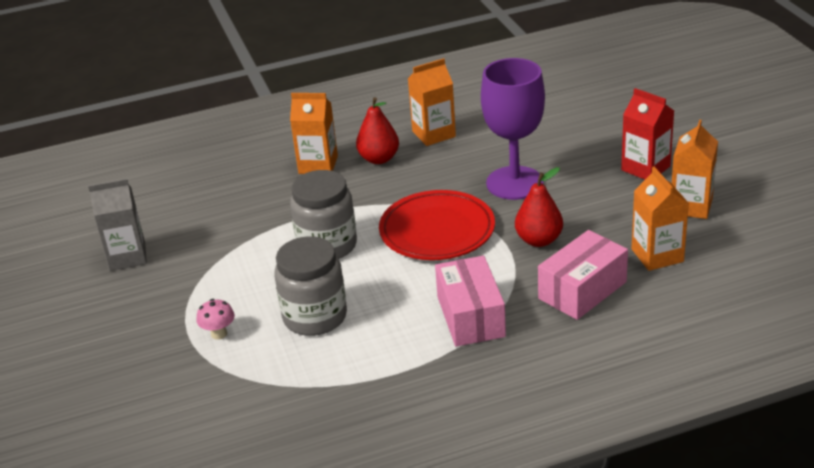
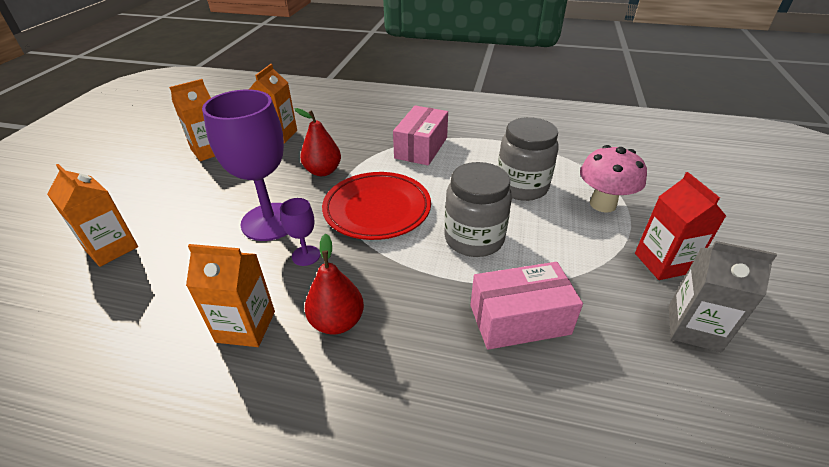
camera: 150 degrees left, 5 degrees up
pink mushroom [196,299,235,340] -> pink mushroom [580,145,647,213], size x1.88
orange carton [290,93,338,174] -> orange carton moved to [47,164,138,267]
pink box [538,230,628,320] -> pink box moved to [470,262,583,350]
red carton [621,88,674,180] -> red carton moved to [635,172,726,280]
none -> purple goblet [280,198,320,266]

